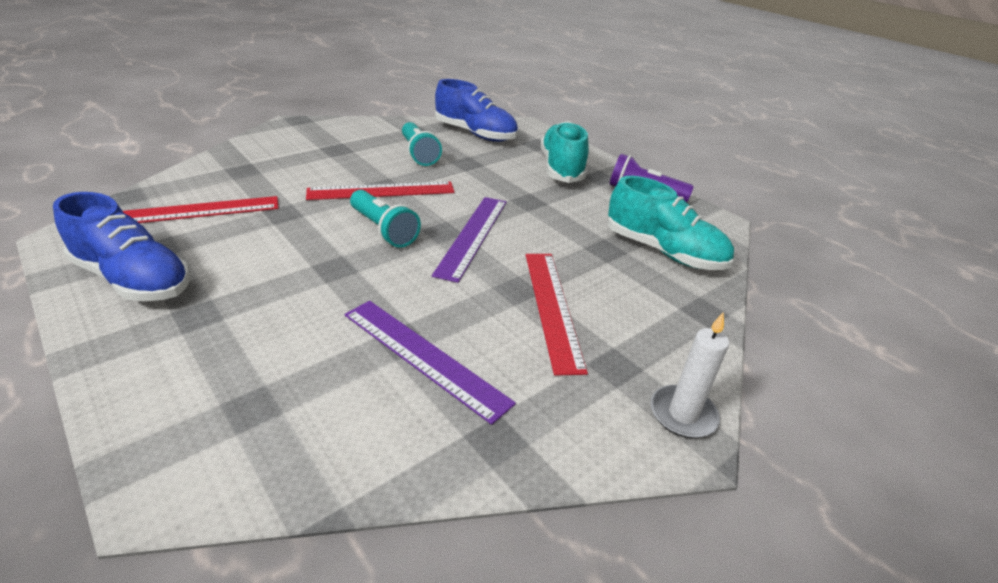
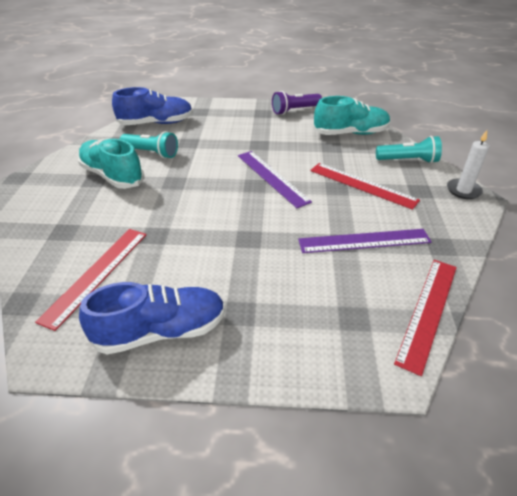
camera: 45 degrees left, 5 degrees up
red ruler [306,181,455,200] -> red ruler moved to [394,260,457,376]
turquoise flashlight [350,190,421,248] -> turquoise flashlight moved to [376,136,442,163]
turquoise shoe [541,121,589,183] -> turquoise shoe moved to [78,138,145,189]

